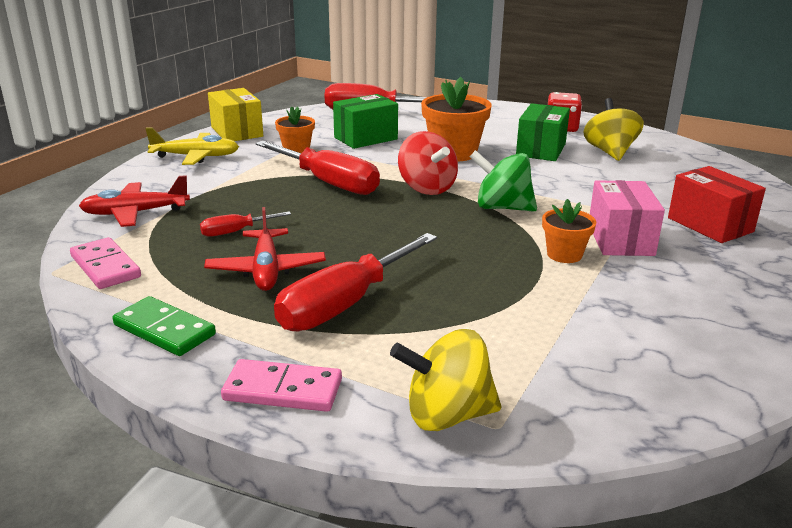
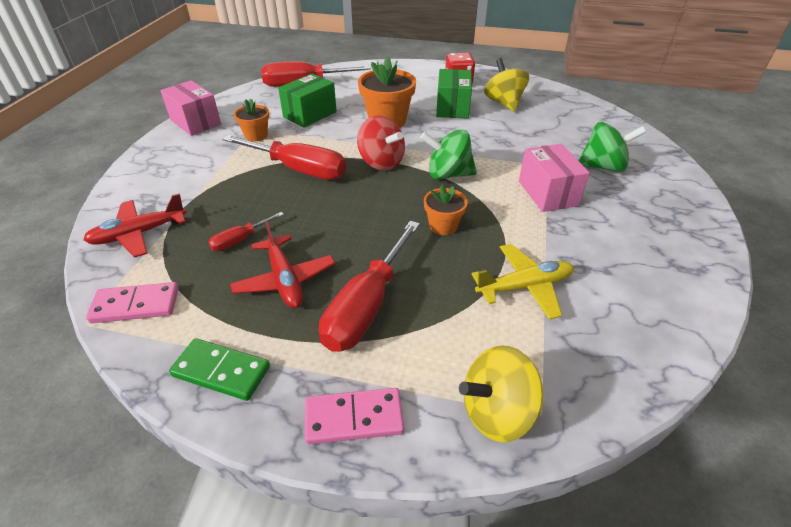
camera: 15 degrees left, 15 degrees up
pink domino [70,237,141,289] -> pink domino turned 45 degrees counterclockwise [86,282,179,323]
yellow plane [145,128,239,165] -> yellow plane moved to [472,244,574,320]
yellow box [208,88,263,141] -> pink box [160,80,221,136]
orange flower pot [542,199,596,263] -> orange flower pot moved to [424,184,468,235]
red box [668,166,766,243] -> green spinning top [578,122,646,172]

